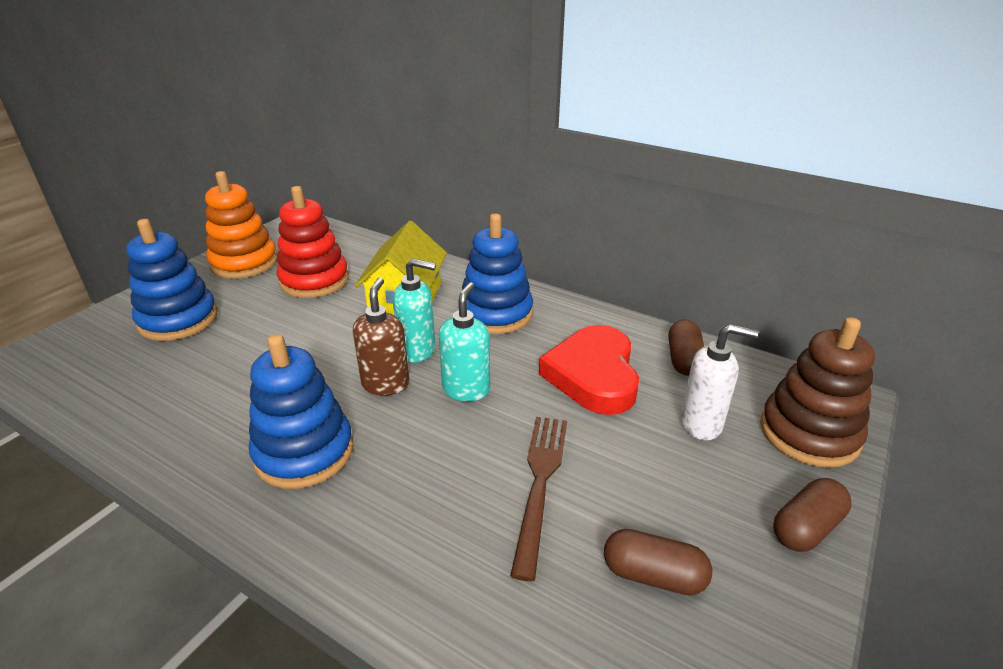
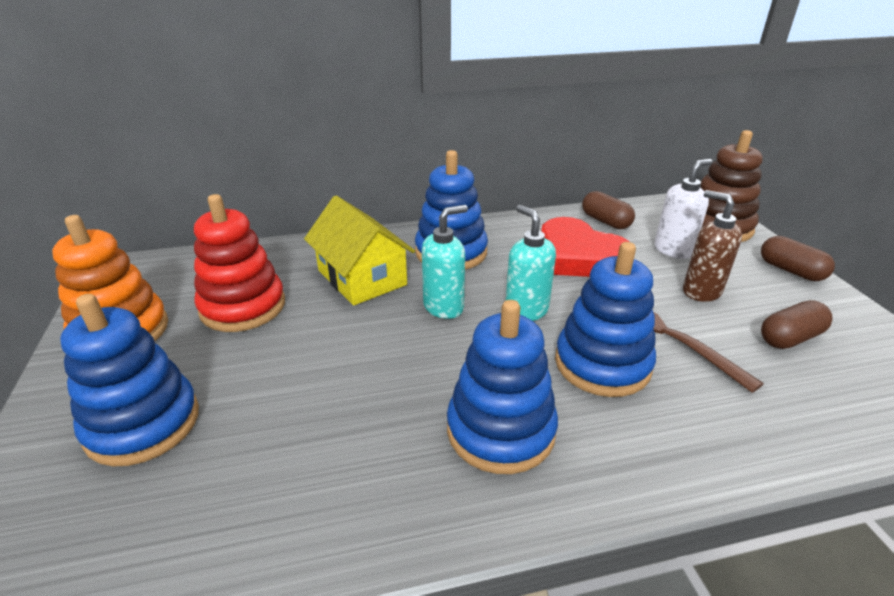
camera: 45 degrees left, 0 degrees up
brown soap dispenser [352,277,409,396] -> brown soap dispenser moved to [683,190,742,302]
brown capsule [773,478,852,552] -> brown capsule turned 45 degrees counterclockwise [761,236,835,281]
none -> blue stacking toy [555,242,656,397]

